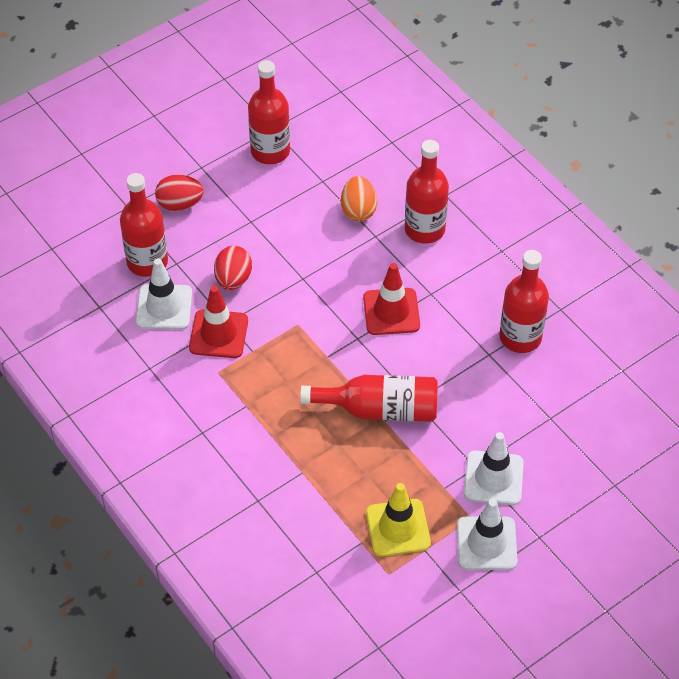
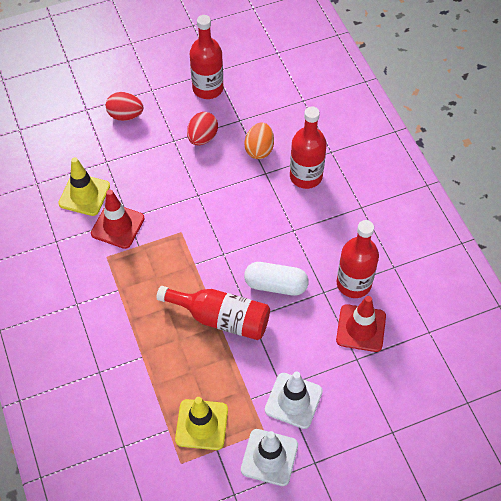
camera: 15 degrees right, 5 degrees up
red bottle [120,173,168,277] -> none
white traffic cone [136,258,192,330] -> yellow traffic cone [58,157,110,216]
red egg [214,246,252,290] -> red egg moved to [187,112,218,145]
red traffic cone [363,263,420,335] -> red traffic cone moved to [336,296,386,352]
none -> white capsule [244,262,309,296]

